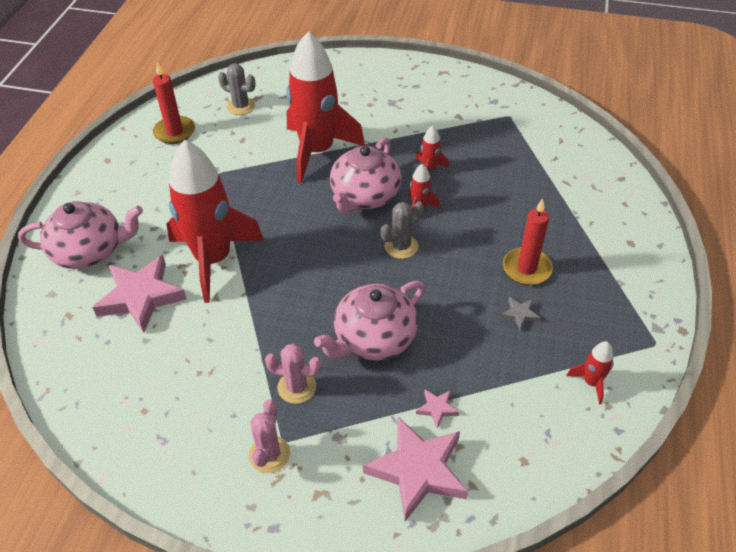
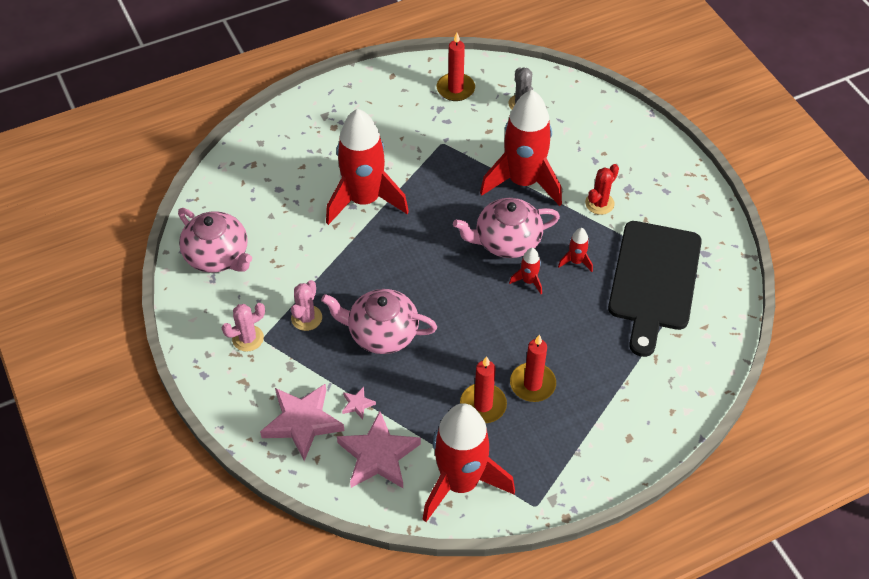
camera: 50 degrees right, 5 degrees up
pink teapot [18,201,143,269] -> pink teapot moved to [178,208,252,273]
pink star [92,255,187,333] -> pink star moved to [337,411,421,488]
pink cactus [265,344,322,404] -> pink cactus turned 45 degrees clockwise [291,280,322,331]
grey cactus [381,201,424,259] -> none
grey star [501,297,541,330] -> red candle [460,356,507,423]
red rocket [566,341,614,405] -> red rocket [423,403,515,522], size x2.48
none -> red cactus [585,164,619,215]
none -> black cutting board [608,221,702,357]

